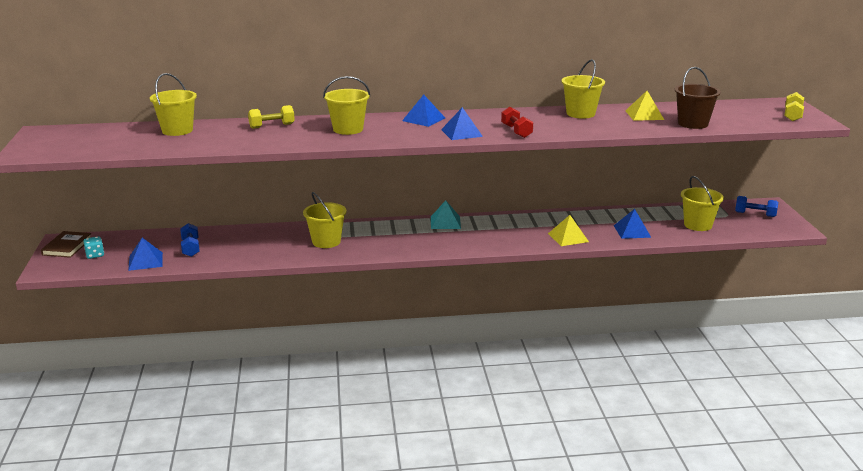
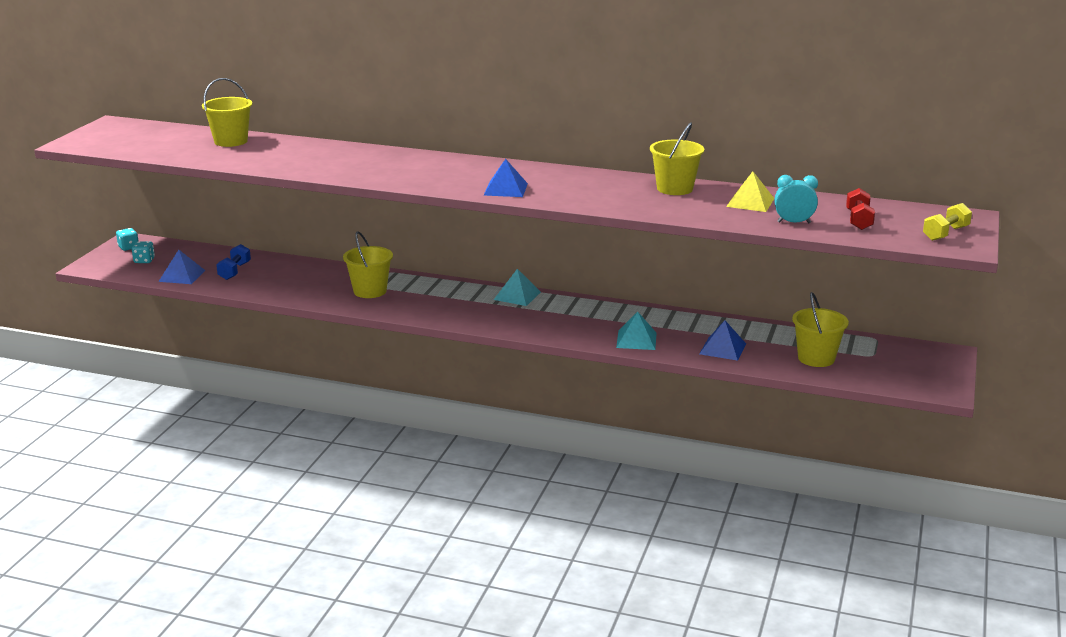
camera: 25 degrees right, 0 degrees up
brown book [41,231,91,258] -> turquoise dice [116,228,138,251]
yellow dumbbell [248,105,295,129] -> none
yellow bucket [323,76,370,135] -> none
blue pyramid [402,95,445,127] -> none
red dumbbell [501,107,533,138] -> red dumbbell moved to [846,188,875,230]
yellow pyramid [548,215,589,246] -> turquoise pyramid [616,312,657,350]
brown bucket [674,67,721,129] -> turquoise clock [774,175,818,223]
blue dumbbell [735,196,778,217] -> none

